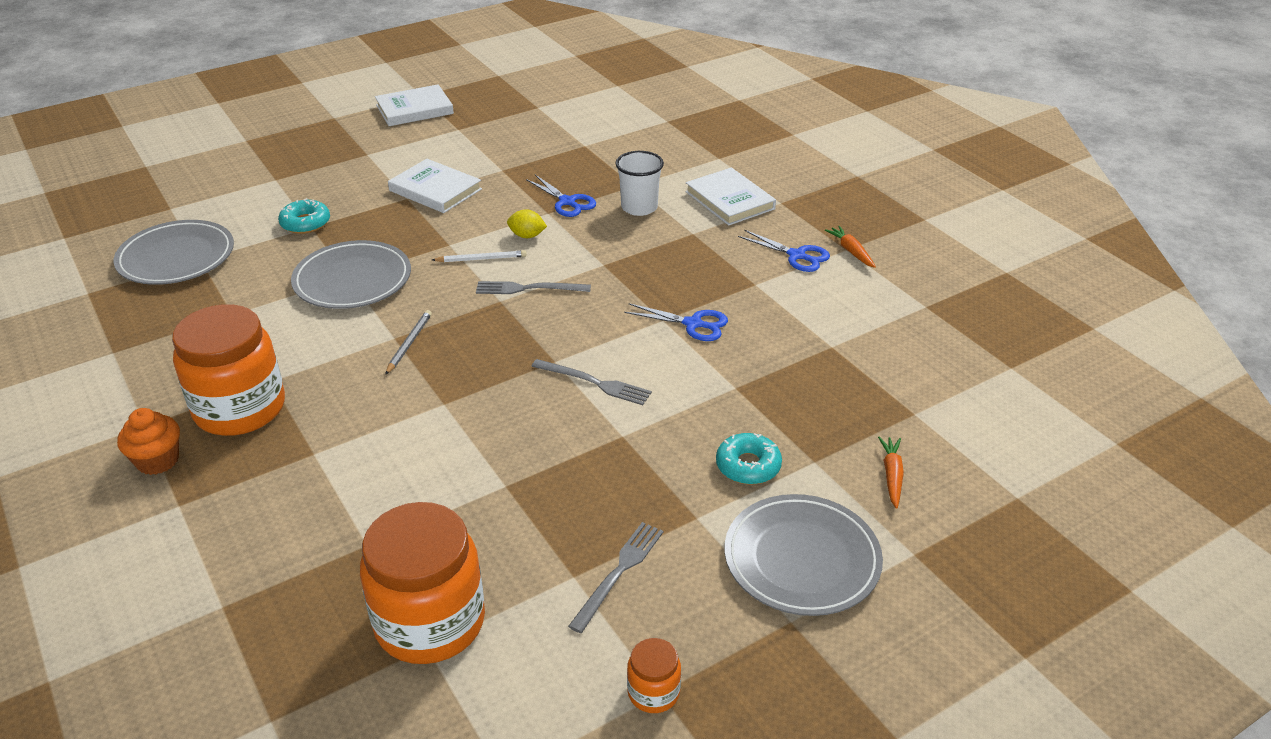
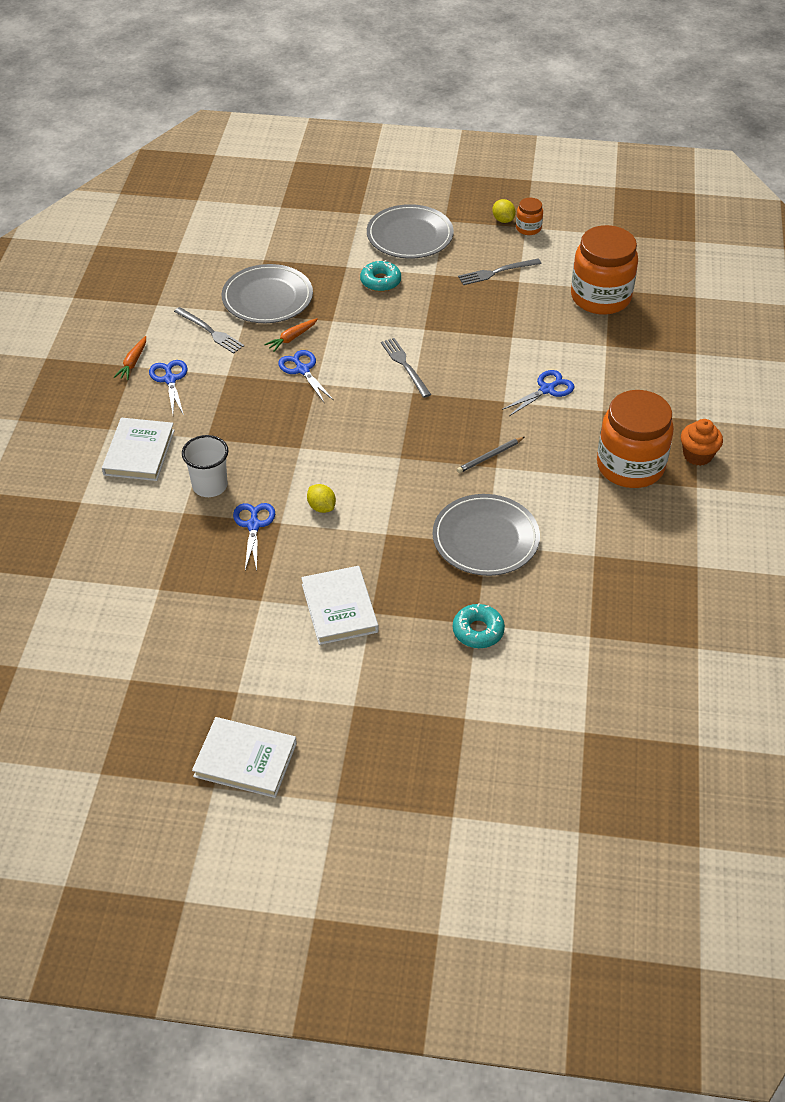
camera: 140 degrees left, 10 degrees up
grey plate [114,220,234,285] -> grey plate moved to [222,264,313,323]
white pencil [432,250,527,262] -> none
grey fork [476,281,591,294] -> grey fork moved to [174,307,244,354]
orange carrot [878,437,904,509] -> orange carrot moved to [264,318,318,352]
none -> yellow lemon [492,199,516,223]
none -> blue scissors [502,370,574,416]

